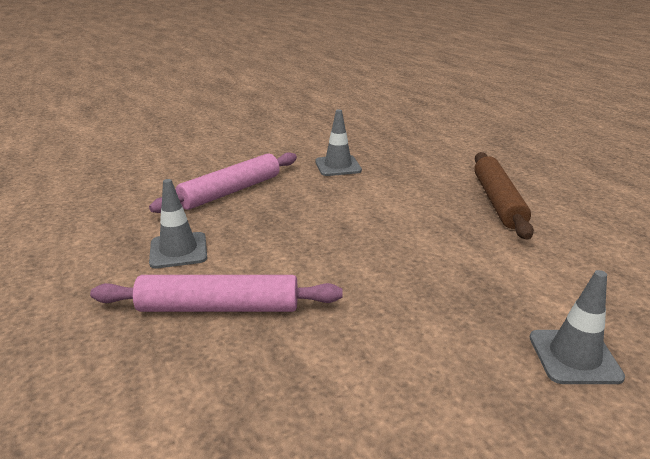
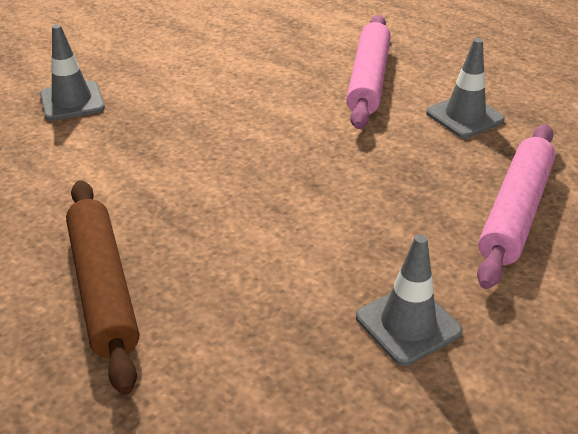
camera: 160 degrees right, 10 degrees up
pink rolling pin [90,275,343,312] -> pink rolling pin turned 60 degrees counterclockwise [346,15,391,129]

